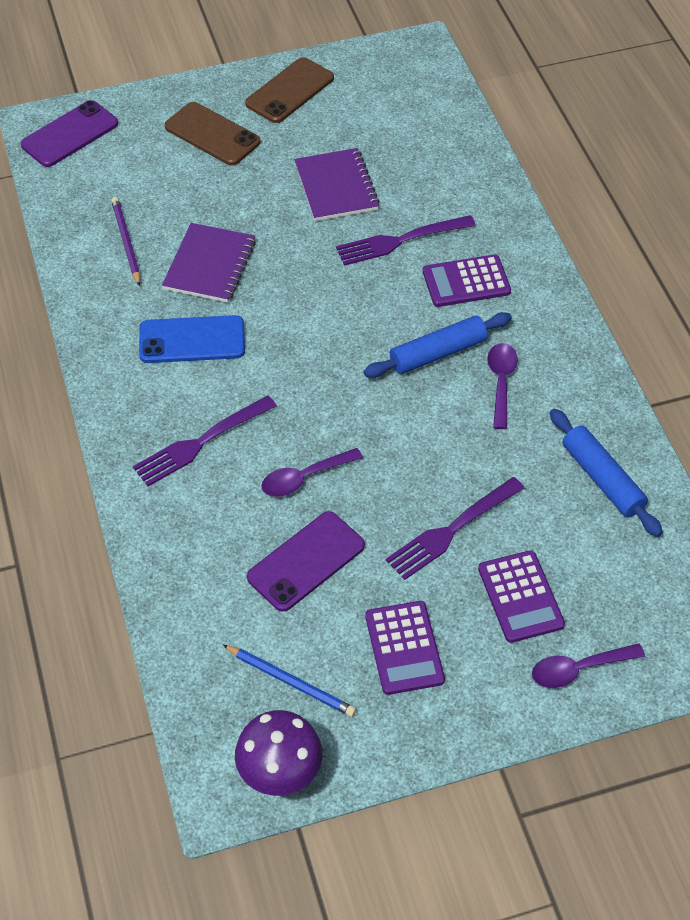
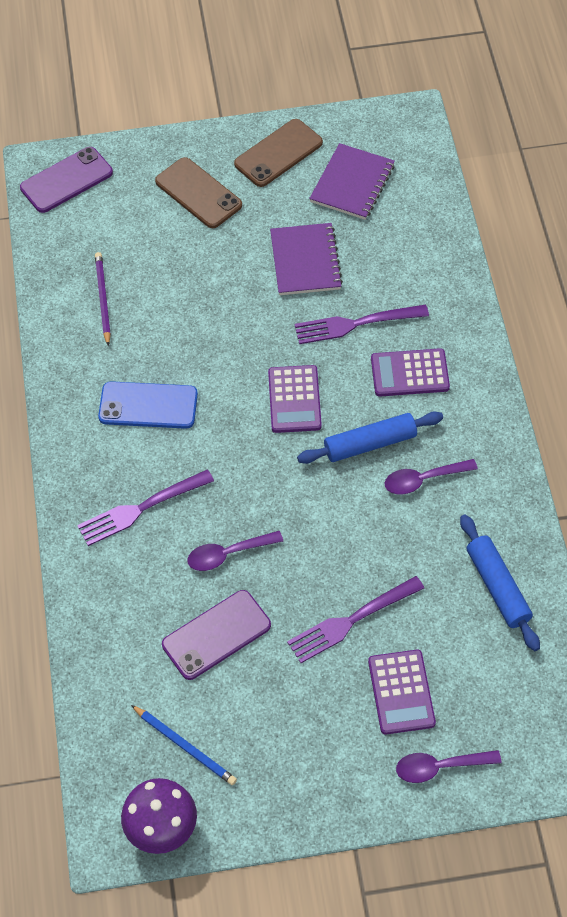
camera: 10 degrees right, 5 degrees up
purple notebook [162,223,256,303] -> purple notebook moved to [309,143,395,220]
purple calculator [365,601,445,695] -> purple calculator moved to [268,365,322,433]
purple spoon [487,343,518,429] -> purple spoon turned 120 degrees counterclockwise [385,459,478,495]

